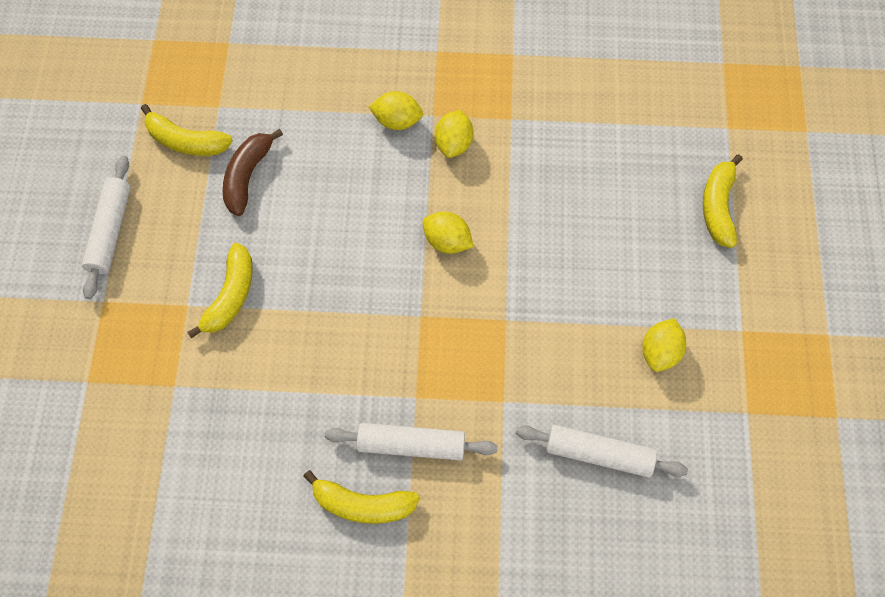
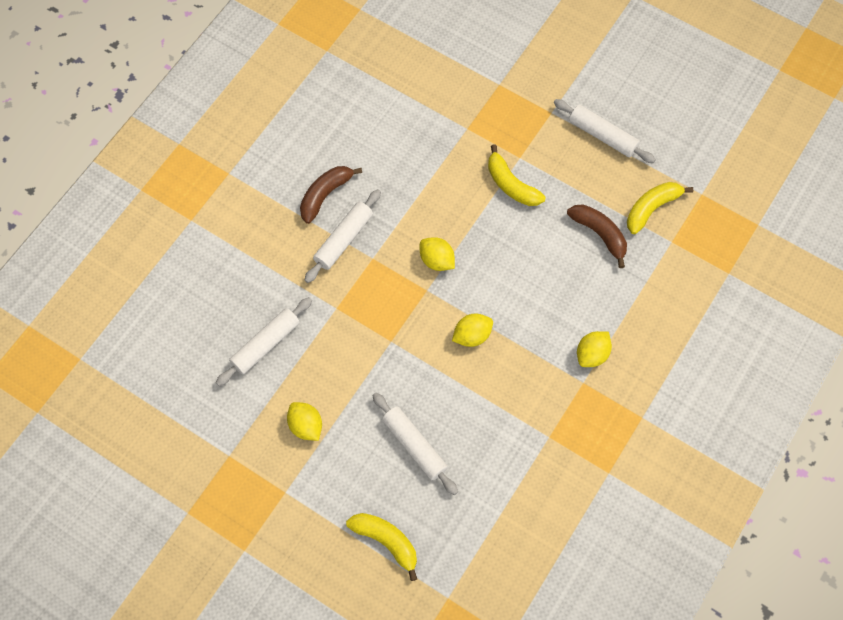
camera: 120 degrees right, 0 degrees up
yellow banana [304,470,420,524] -> brown banana [300,166,362,224]
yellow lemon [435,110,473,158] -> yellow lemon moved to [420,237,455,271]
none -> white rolling pin [372,393,458,495]

